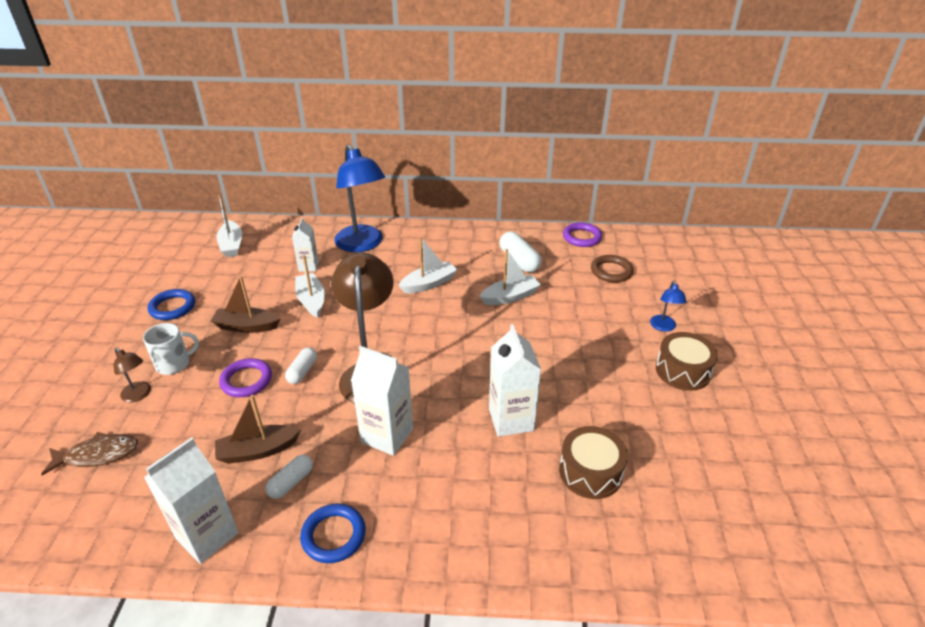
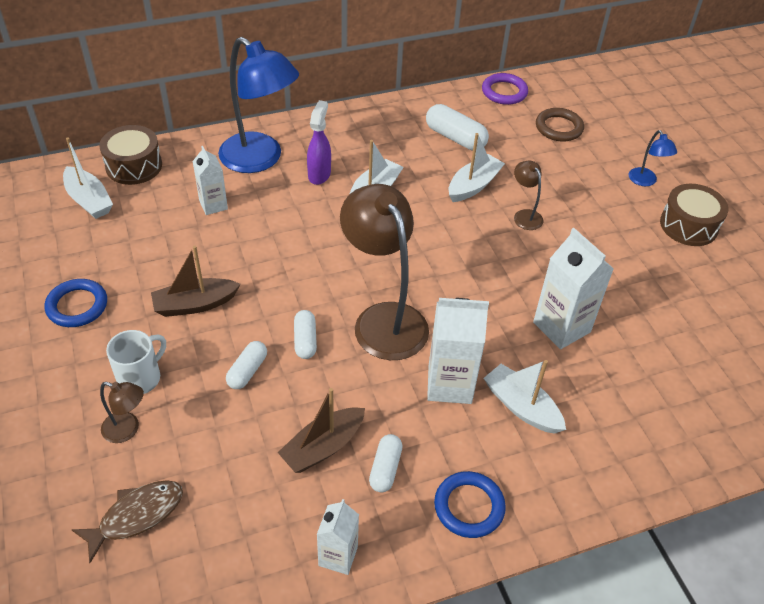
camera: 25 degrees left, 10 degrees up
white carton [144,437,239,564] -> white carton [317,499,359,575], size x0.61
purple ring [219,358,272,397] -> white capsule [226,341,267,389]
white boat [295,255,325,318] -> white boat moved to [484,360,566,434]
brown drum [559,426,628,499] -> brown drum moved to [99,125,162,185]
none -> purple spray bottle [307,100,331,185]
none -> brown lamp [514,160,544,230]

